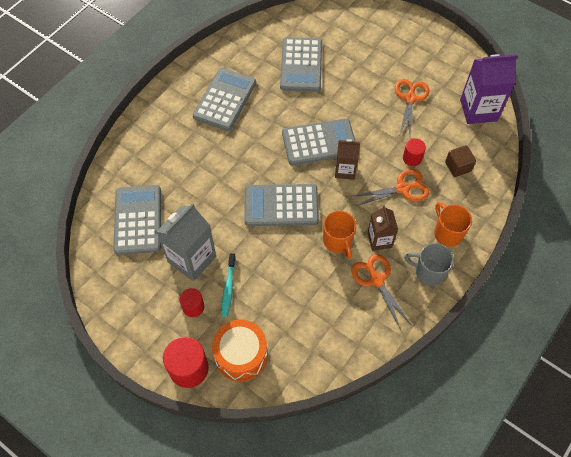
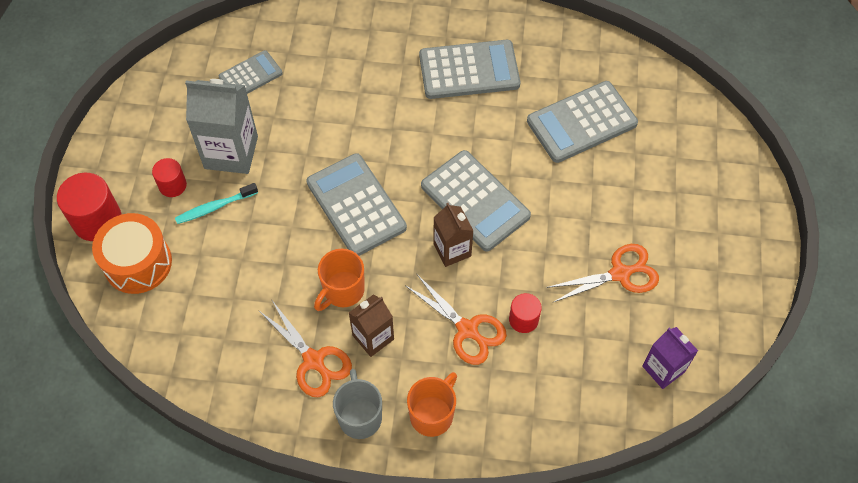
camera: 60 degrees right, 0 degrees up
grey calculator [113,185,161,255] -> grey calculator [219,50,283,94], size x0.59
orange scissors [351,254,412,330] -> orange scissors turned 105 degrees clockwise [258,299,352,397]
brown cube [445,145,476,177] -> none
purple carton [460,54,518,124] -> purple carton [642,327,698,389], size x0.60

